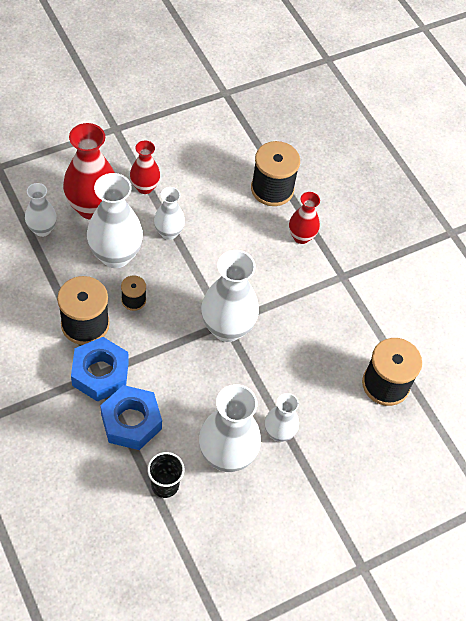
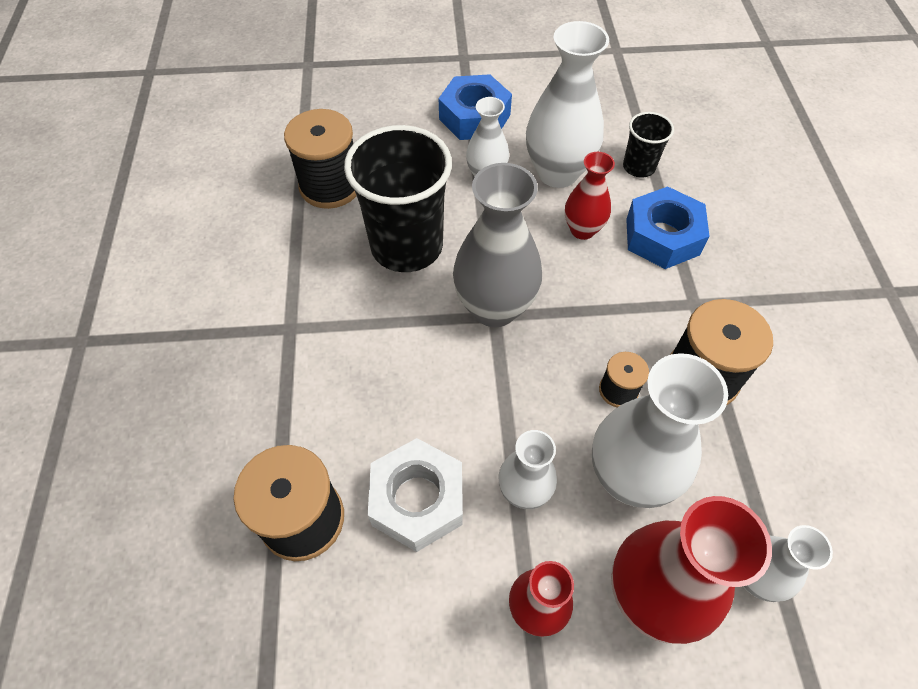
camera: 150 degrees left, 0 degrees up
blue nut [71,337,129,402] -> blue nut moved to [438,74,512,140]
white vase [201,250,259,342] -> grey vase [453,163,542,327]
red vase [289,192,320,244] -> red vase moved to [565,152,615,240]
none -> black cup [344,125,452,272]
none -> white nut [368,438,463,552]

